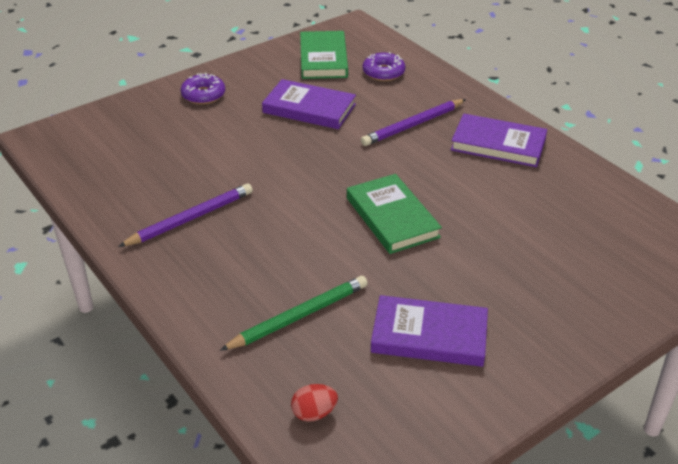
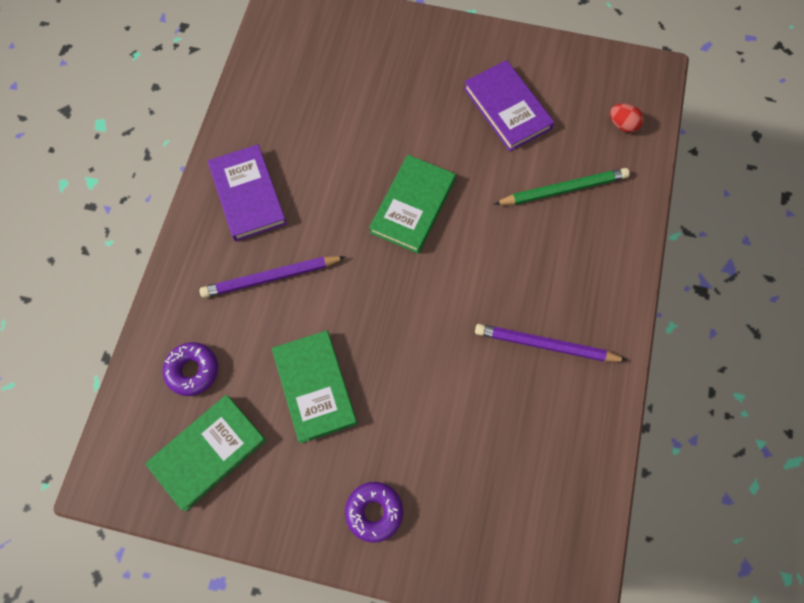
camera: 130 degrees left, 30 degrees up
green pencil [220,276,368,351] -> green pencil turned 150 degrees clockwise [494,168,630,205]
purple book [262,79,356,129] -> green book [272,330,357,443]
purple pencil [361,99,466,146] -> purple pencil turned 150 degrees clockwise [200,256,345,298]

